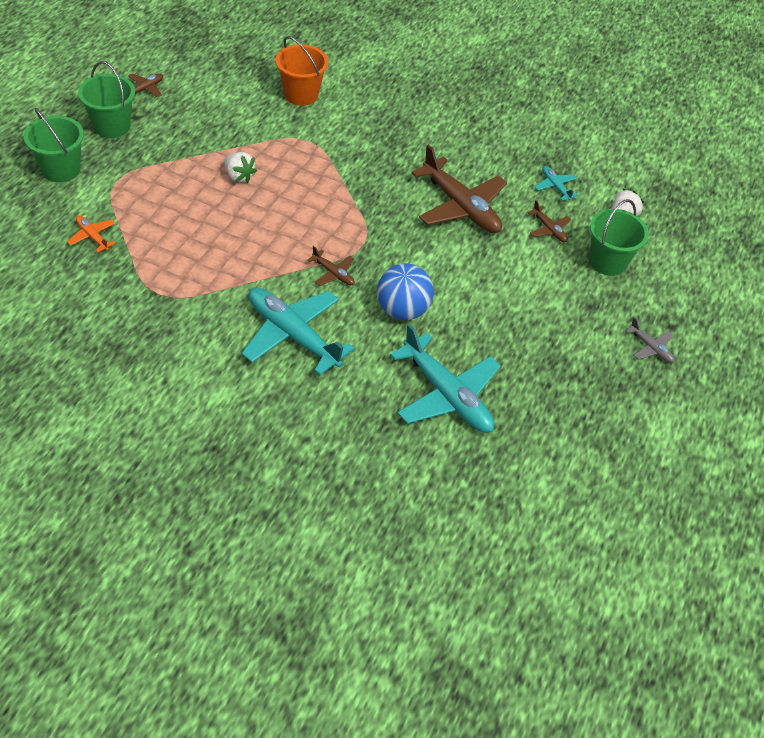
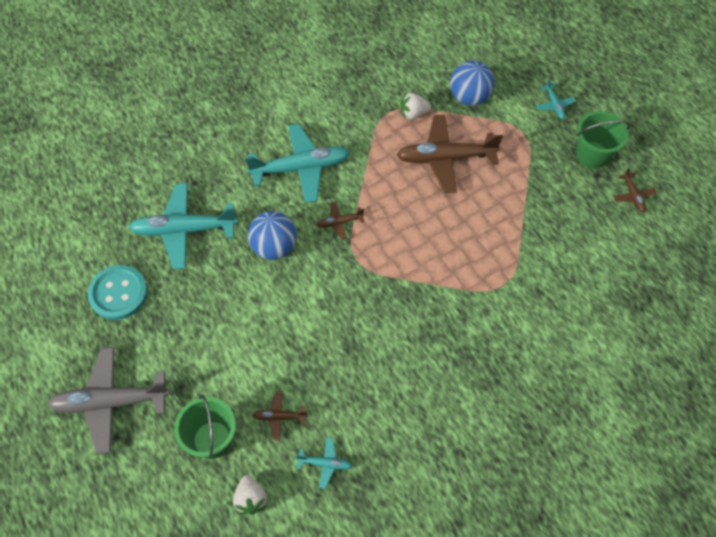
camera: 130 degrees right, 10 degrees up
green bucket [24,108,84,182] -> turquoise plane [536,79,576,120]
orange plane [67,215,116,253] -> blue ball [450,60,494,106]
white strawberry [224,152,257,183] -> white strawberry moved to [401,93,431,120]
orange bucket [276,36,328,106] -> none
brown plane [412,145,507,233] -> brown plane moved to [397,115,503,193]
grey plane [626,317,675,363] -> grey plane [48,347,170,454], size x2.19
none -> turquoise button [88,265,148,320]

